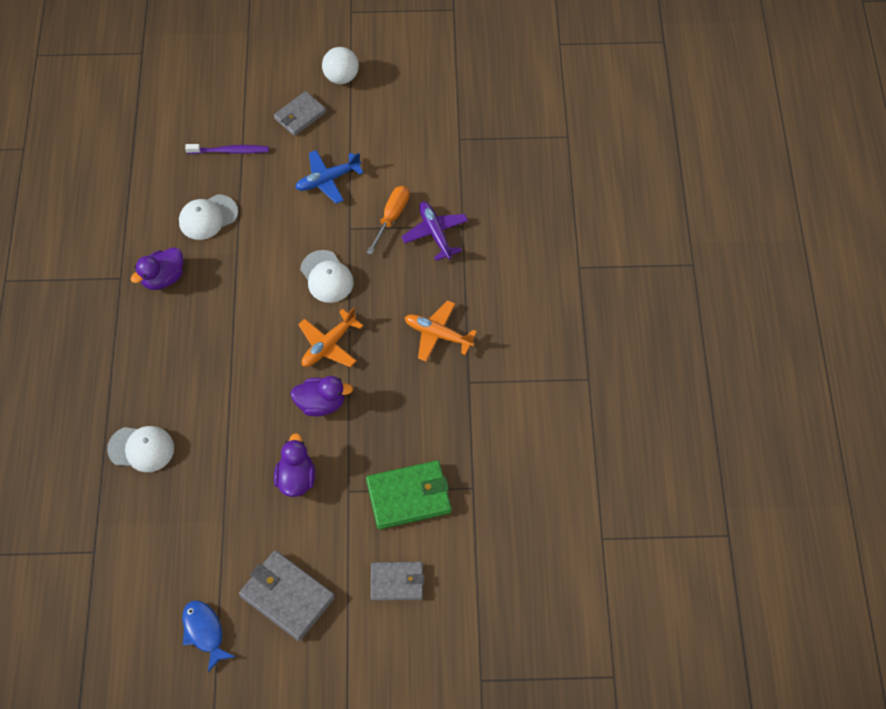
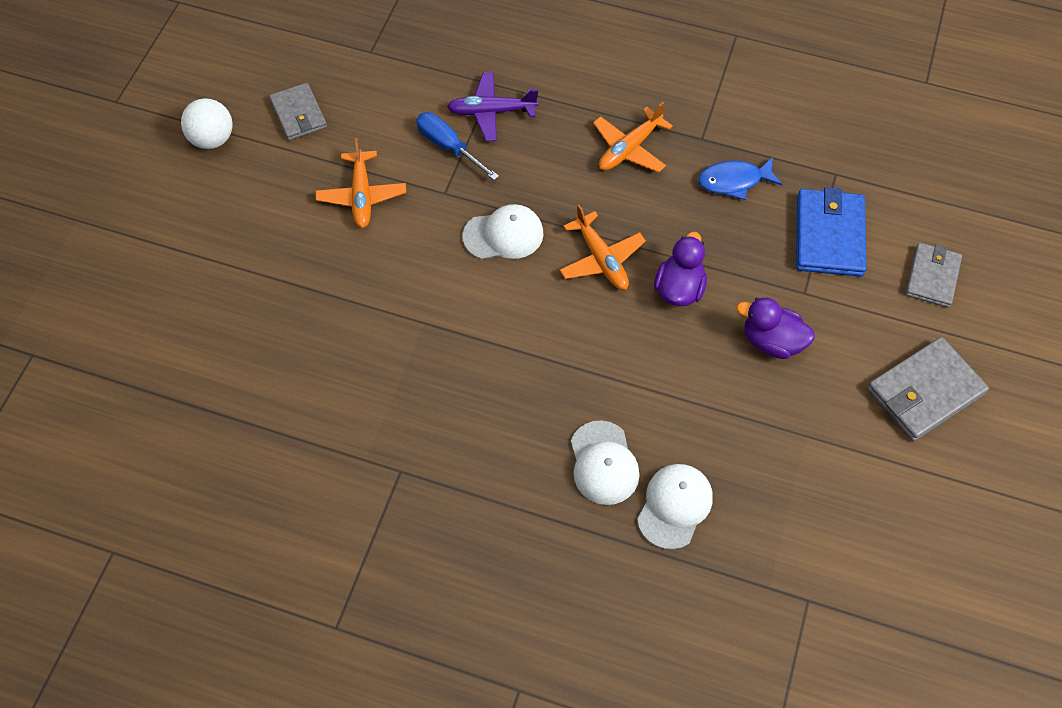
camera: 70 degrees left, 0 degrees up
purple duck [131,247,183,290] -> none
white cap [179,194,238,240] -> white cap moved to [571,420,640,505]
blue fish [182,600,236,672] -> blue fish moved to [698,157,782,200]
purple toothbrush [185,144,269,154] -> none
grey wallet [274,91,326,136] -> grey wallet moved to [269,83,327,141]
blue plane [295,150,364,204] -> orange plane [315,138,406,228]
green wallet [366,460,452,529] -> blue wallet [796,187,866,277]
orange screwdriver [367,186,409,255] -> blue screwdriver [416,112,499,180]

